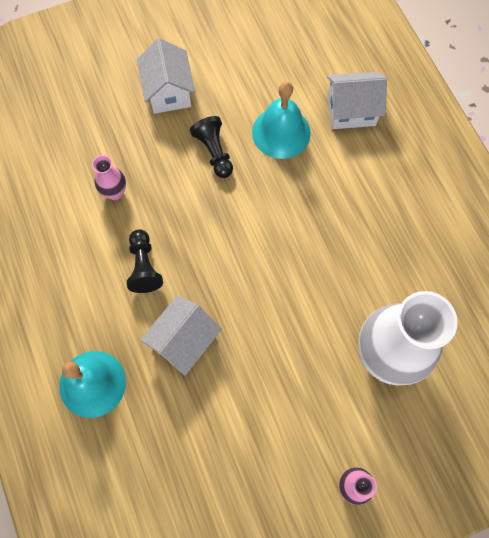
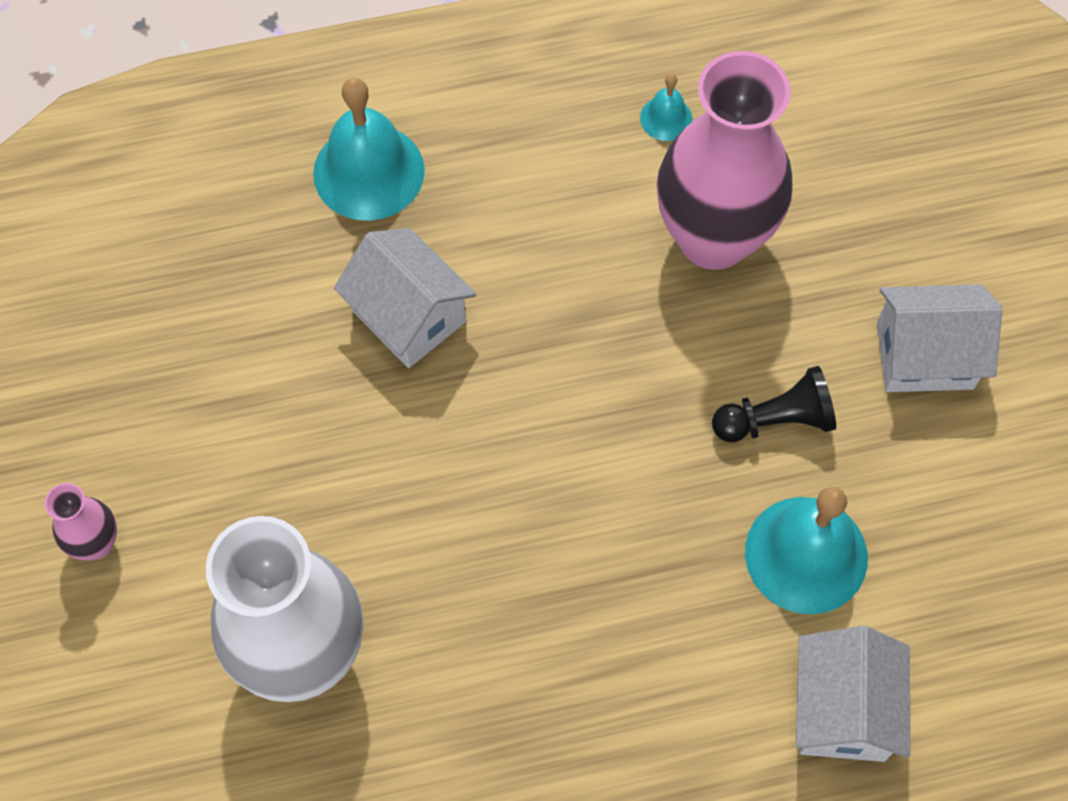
camera: 100 degrees right, 5 degrees down
pink vase [92,155,126,200] -> pink vase [657,51,793,270], size x2.30
black pawn [127,230,163,293] -> none
none -> turquoise bell [640,74,692,141]

